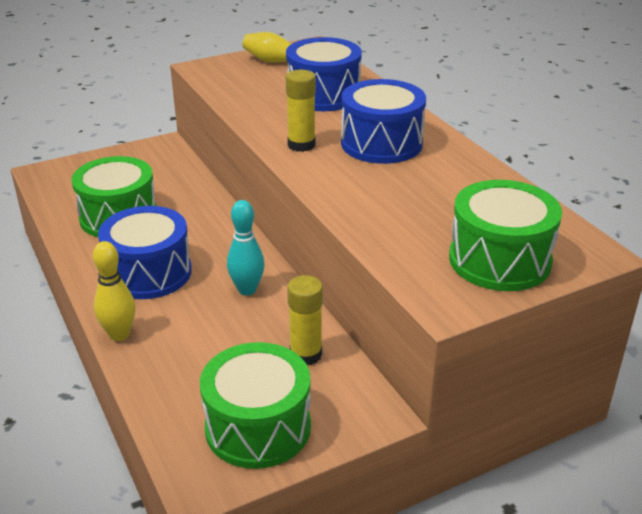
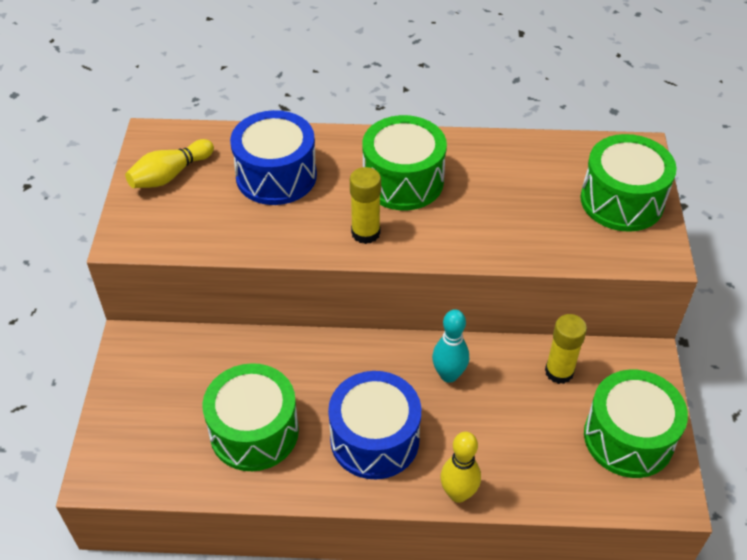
camera: 60 degrees left, 15 degrees up
blue drum [341,79,426,164] -> green drum [363,115,447,210]

